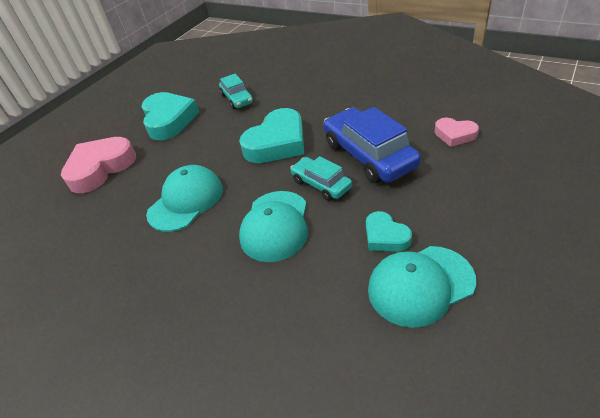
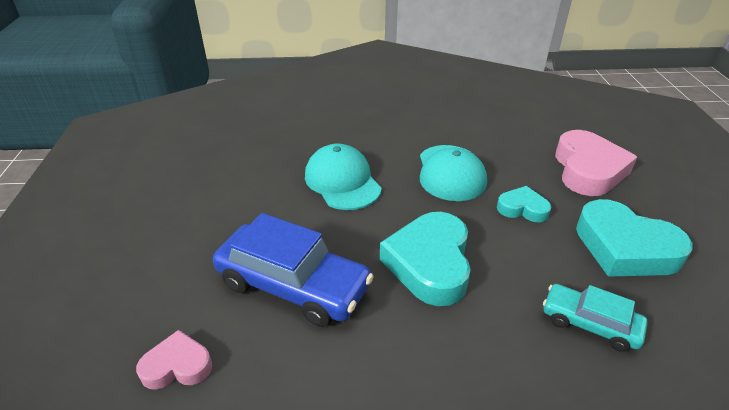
camera: 140 degrees right, 5 degrees down
turquoise car [290,156,352,201] -> none
turquoise heart [366,211,412,252] -> turquoise heart moved to [497,186,551,222]
turquoise cap [368,246,476,328] -> none

